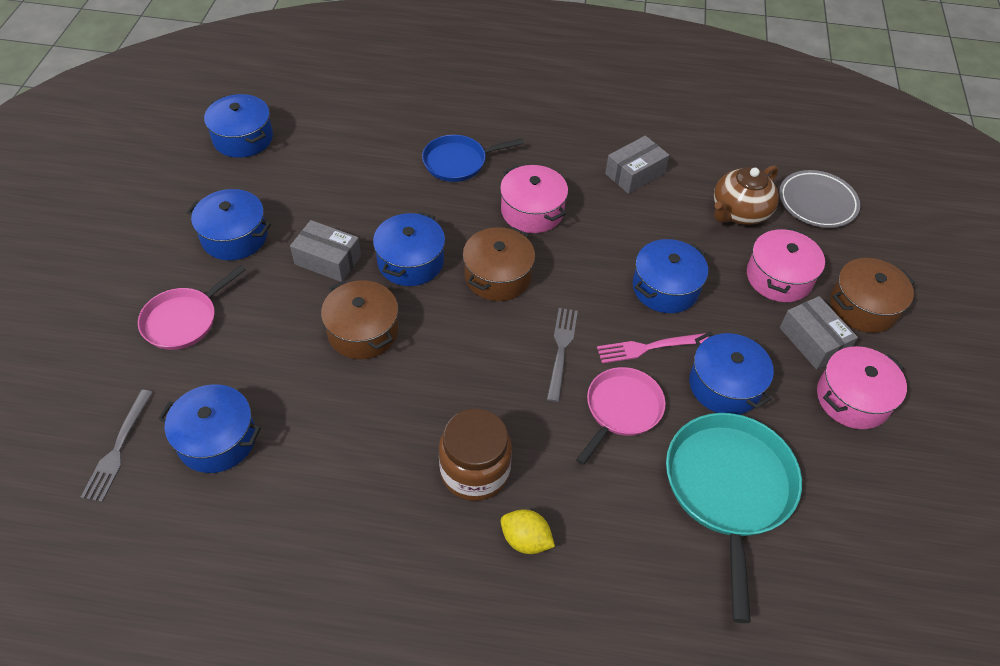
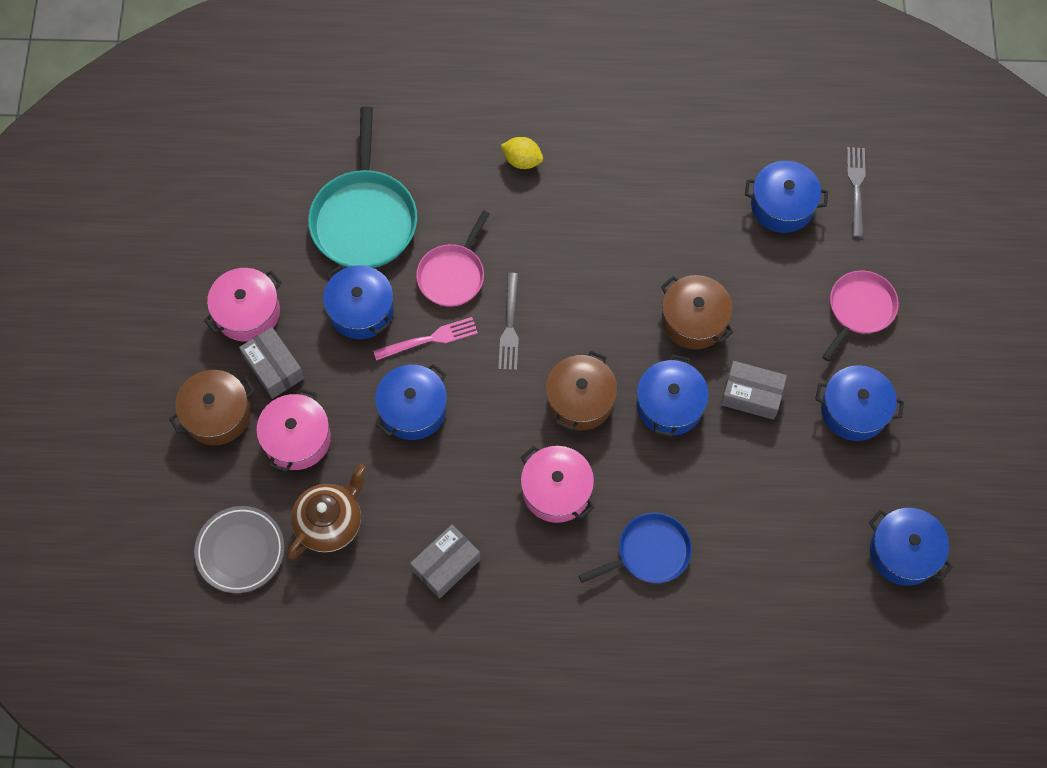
camera: 175 degrees right, 15 degrees up
brown jar [439,409,512,501] -> none

